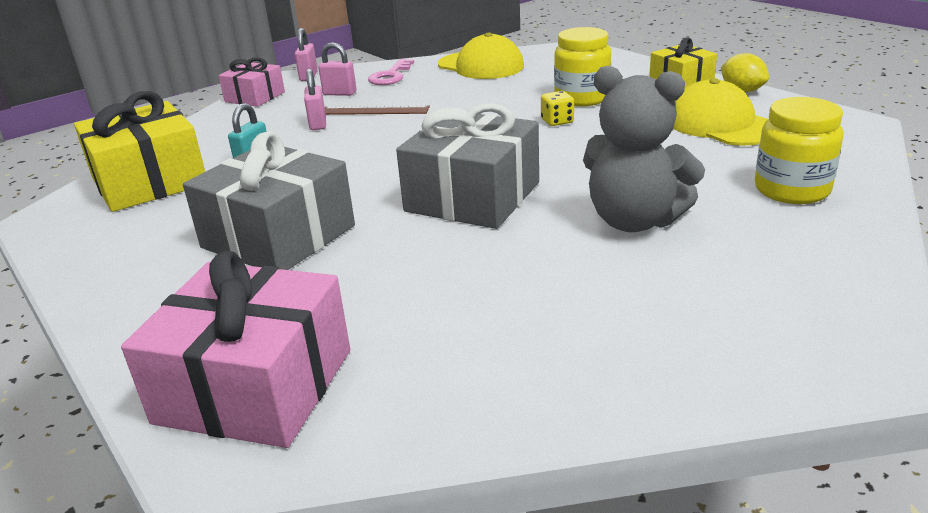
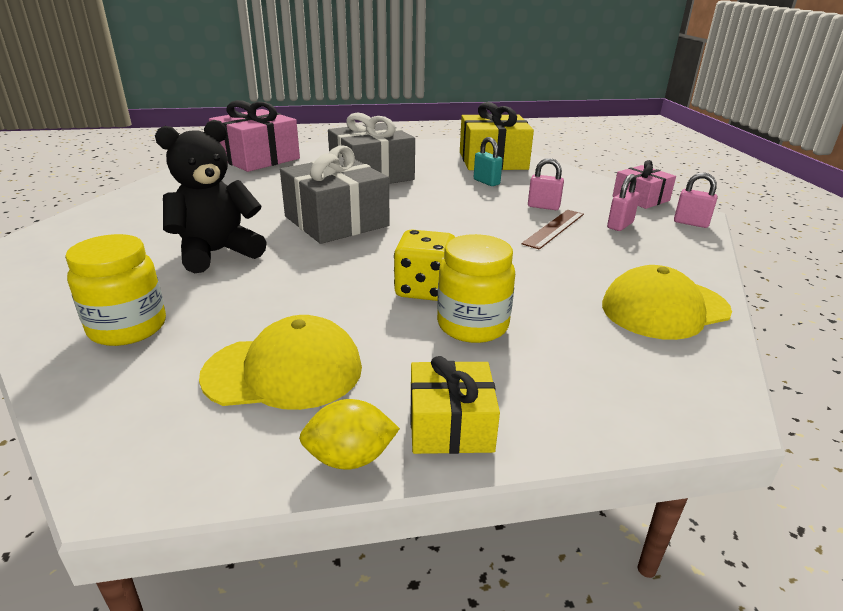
camera: 115 degrees right, 0 degrees up
pink key [368,59,414,85] -> none
yellow dice [541,91,574,126] -> yellow dice [394,229,455,301], size x1.77
grey teddy bear [583,66,705,232] -> black teddy bear [155,120,267,273]

